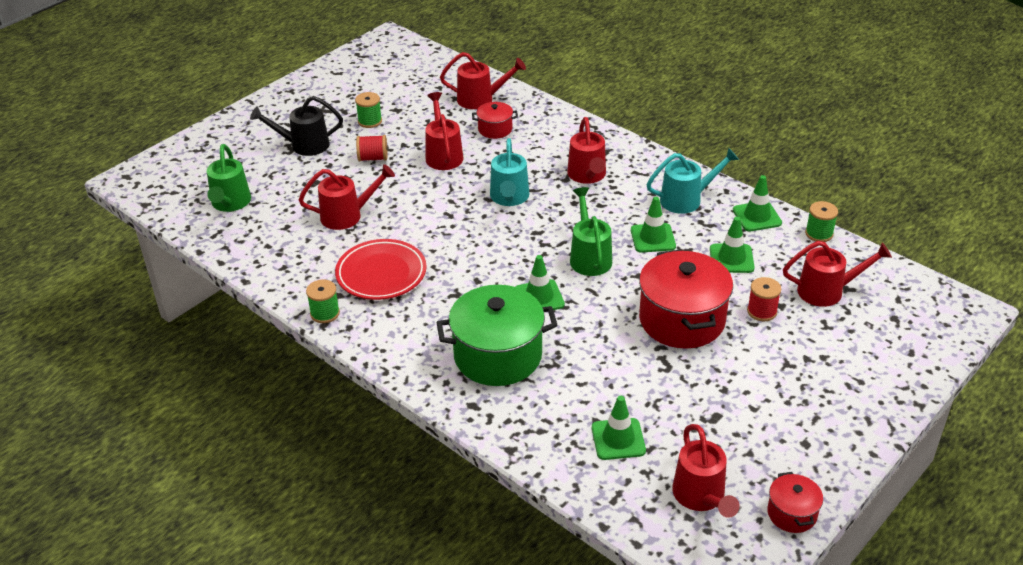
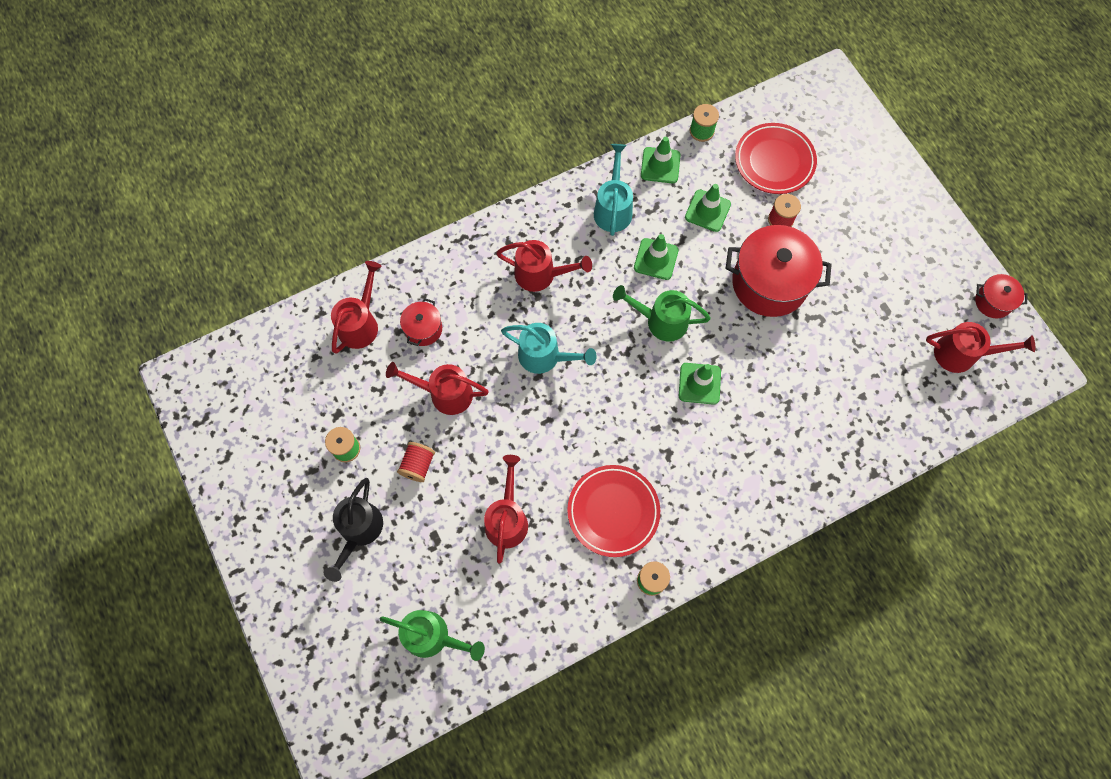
camera: 70 degrees left, 30 degrees up
green pot [436,285,558,386] -> none
green traffic cone [592,396,646,460] -> none
red watering can [783,241,892,307] -> red plate [735,123,817,194]

